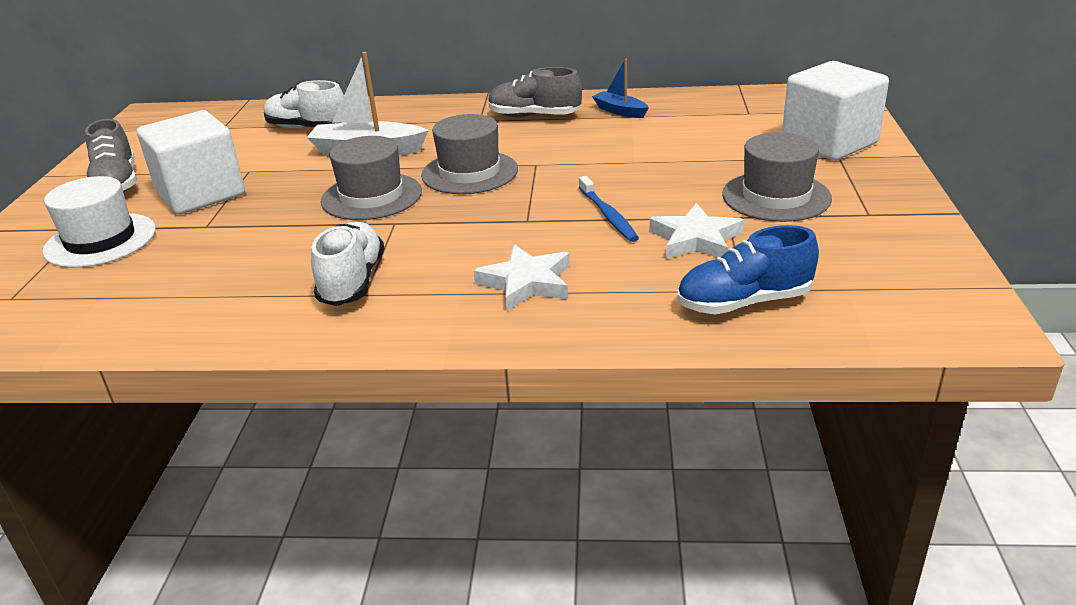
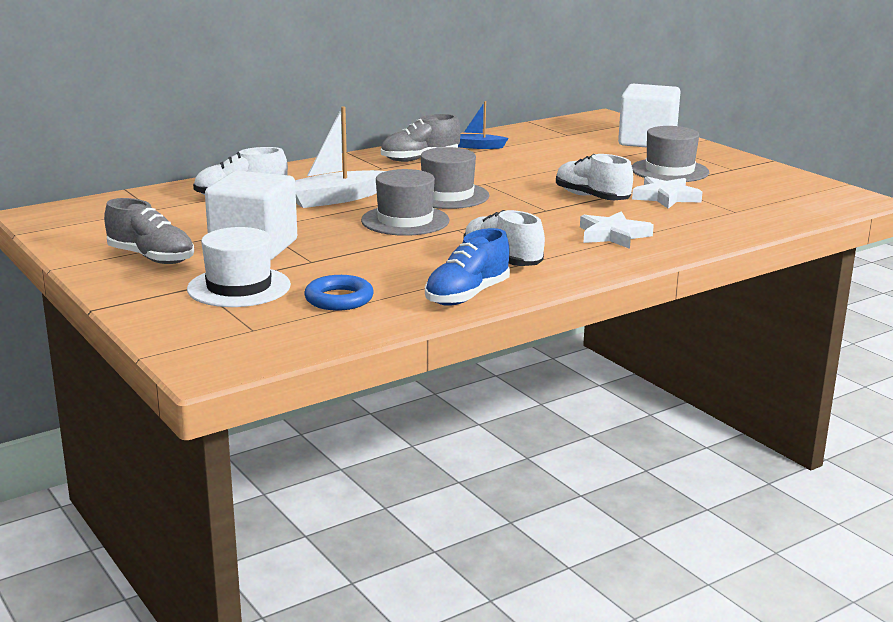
camera: 40 degrees left, 10 degrees down
blue toothbrush [579,176,639,242] -> white shoe [556,154,633,200]
blue shoe [677,225,819,314] -> blue shoe moved to [425,228,510,306]
none -> blue ring [304,275,374,311]

